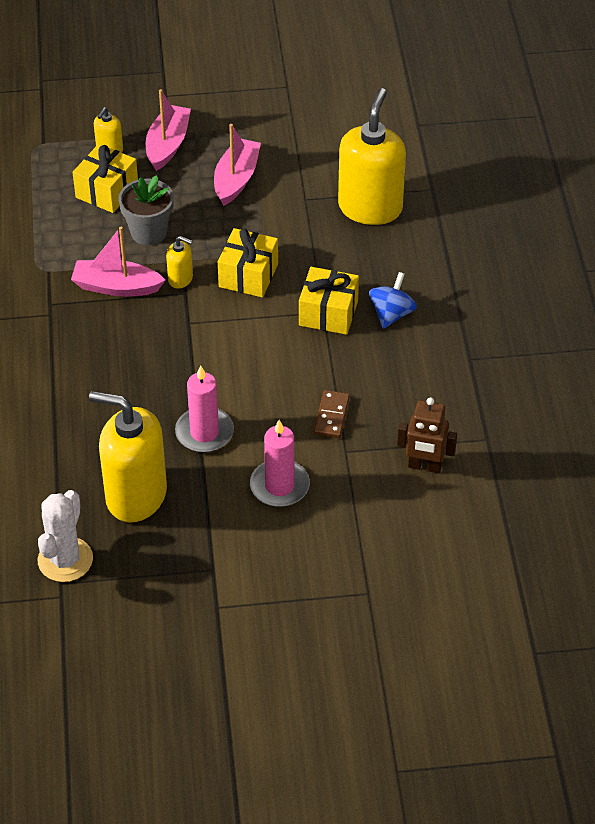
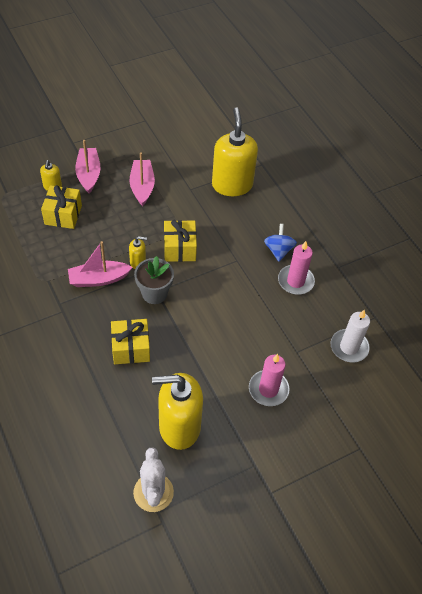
camera: 25 degrees left, 5 degrees up
grey flower pot [118,175,174,245] -> grey flower pot moved to [134,256,174,304]
pink candle [175,365,234,453] -> pink candle moved to [278,241,315,295]
yellow gift [299,267,359,335] -> yellow gift moved to [111,319,150,364]
brown domino [314,390,350,438] -> none
brown robot [397,397,457,473] -> white candle [331,310,370,363]

